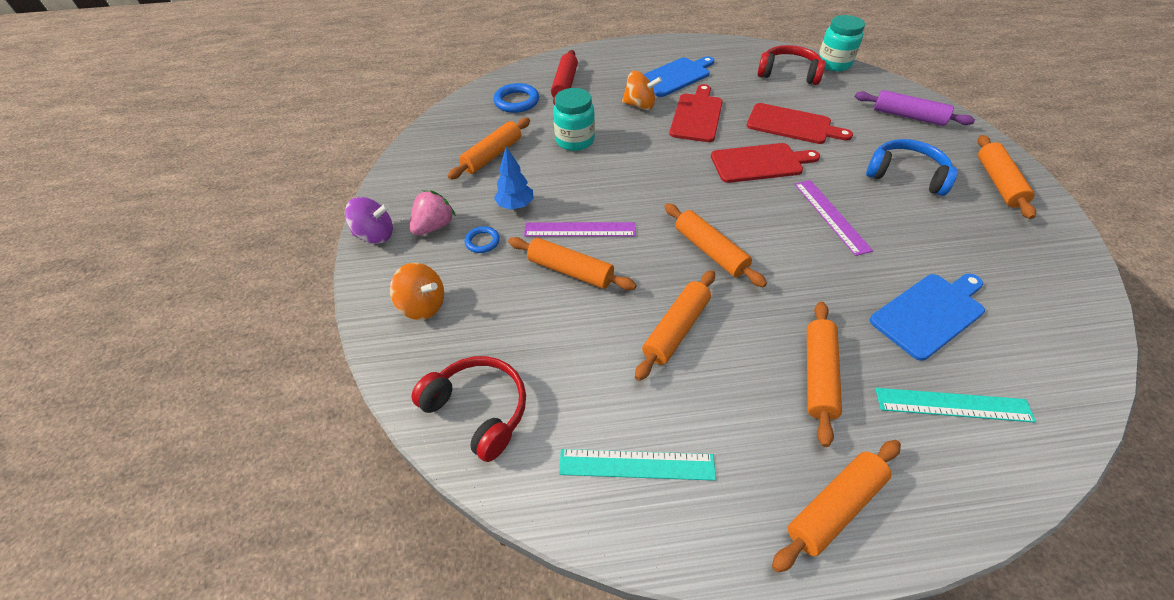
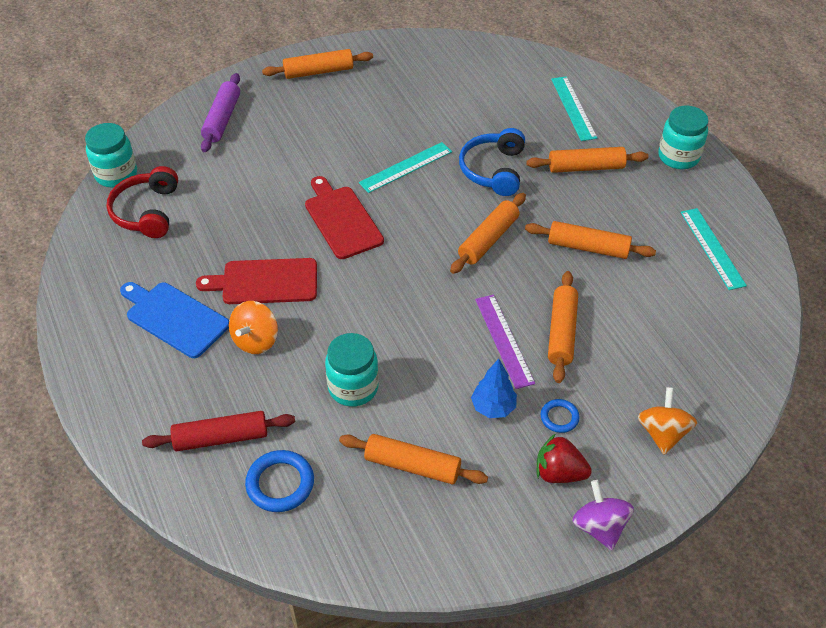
camera: 110 degrees left, 0 degrees up
pink strawberry [410,190,456,235] -> red strawberry [537,433,592,483]
red headphones [411,356,526,462] -> none
orange spinning top [622,71,662,110] -> orange spinning top turned 150 degrees counterclockwise [229,301,278,354]
red cutting board [747,103,853,144] -> none
orange rolling pin [772,440,901,573] -> turquoise jar [658,106,709,169]
purple ruler [794,180,873,256] -> turquoise ruler [359,142,452,193]
blue headphones [866,139,958,196] -> blue headphones moved to [459,128,525,196]
blue cutting board [870,274,985,361] -> none

